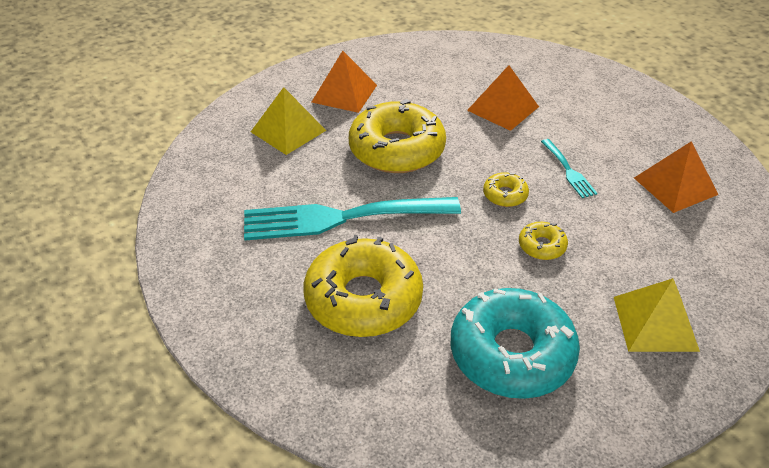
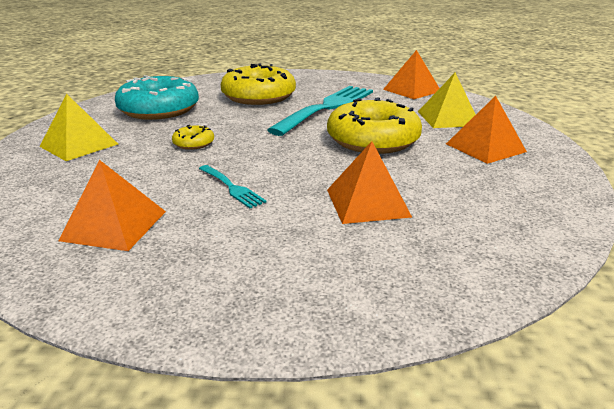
camera: 130 degrees right, 15 degrees down
yellow donut [483,172,529,207] -> none
turquoise fork [541,139,597,198] -> turquoise fork turned 150 degrees counterclockwise [199,165,267,208]
none -> orange pyramid [383,50,440,99]

